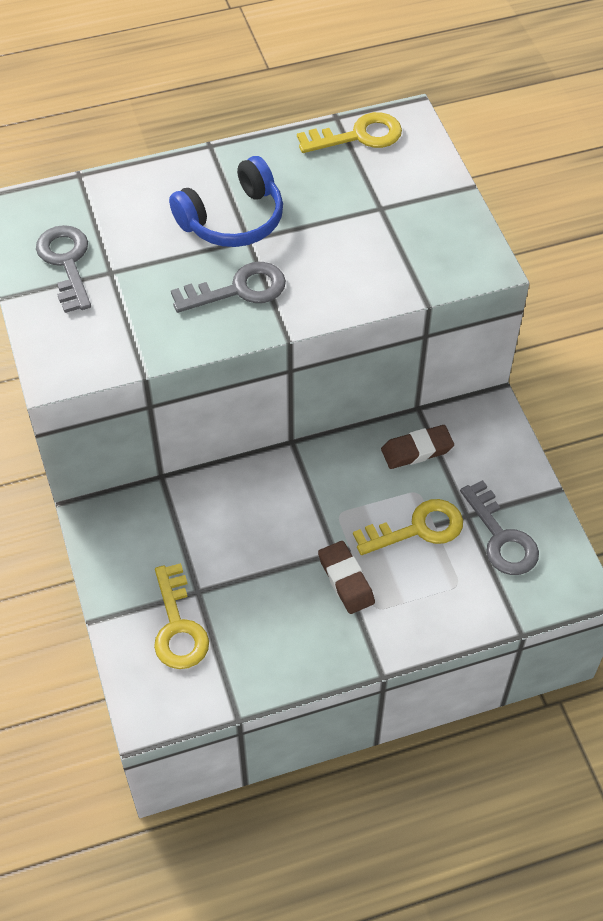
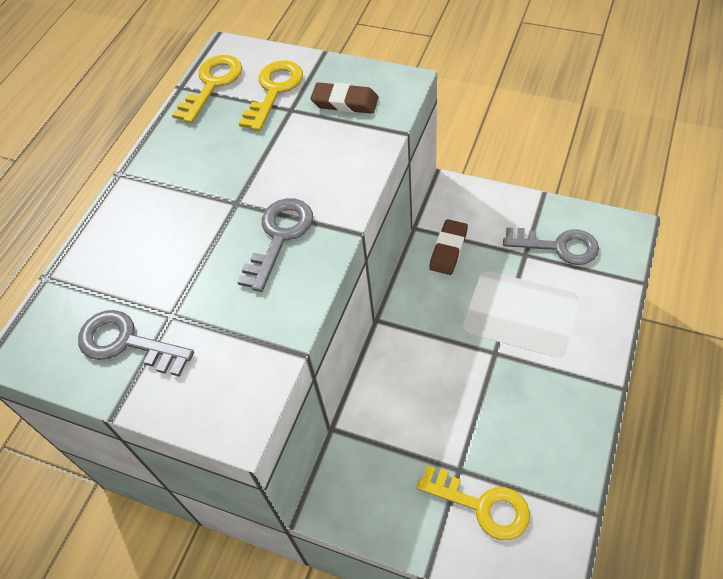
camera: 45 degrees left, 0 degrees up
blue headphones [169,156,283,247] -> none
brown eraser [318,541,375,614] -> brown eraser moved to [310,82,379,114]
yellow key [353,499,463,555] -> yellow key moved to [239,61,303,131]

